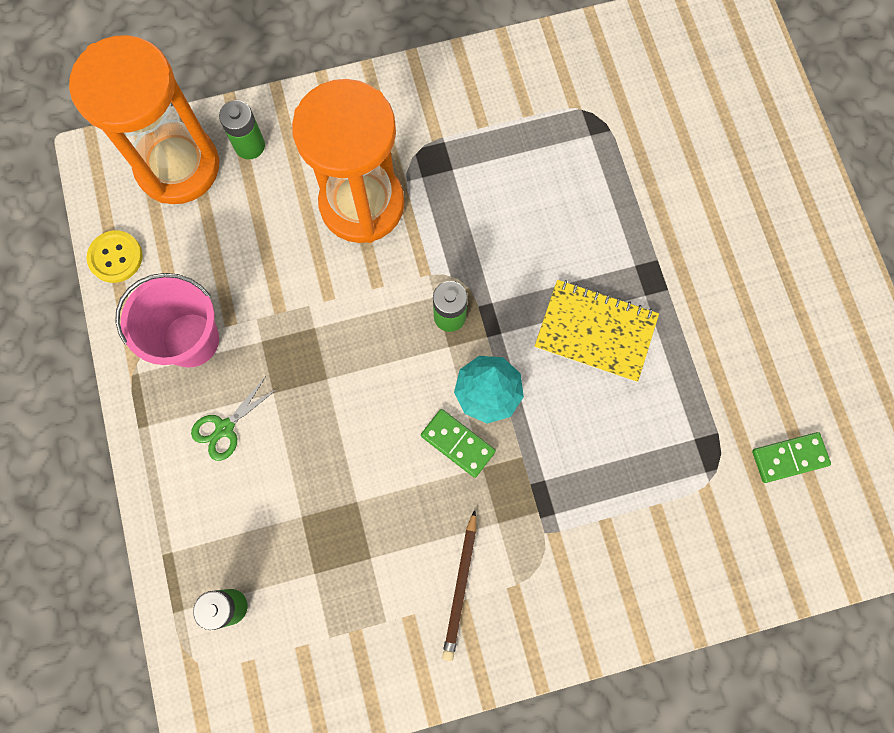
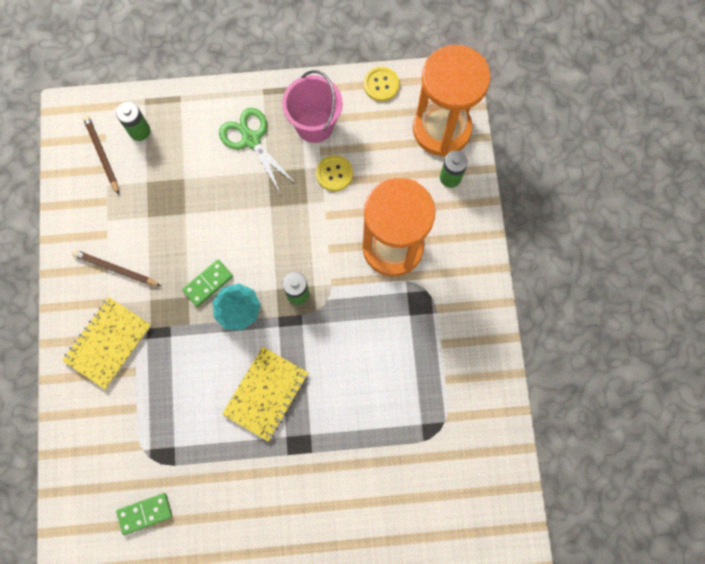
camera: 100 degrees right, 0 degrees up
green scissors [191,376,277,461] -> green scissors [219,108,297,192], size x1.55
green domino [752,432,831,483] -> green domino turned 75 degrees clockwise [116,493,172,535]
none -> yellow notebook [62,297,151,389]
none -> brown pencil [83,115,119,195]
none -> yellow button [316,155,353,191]

